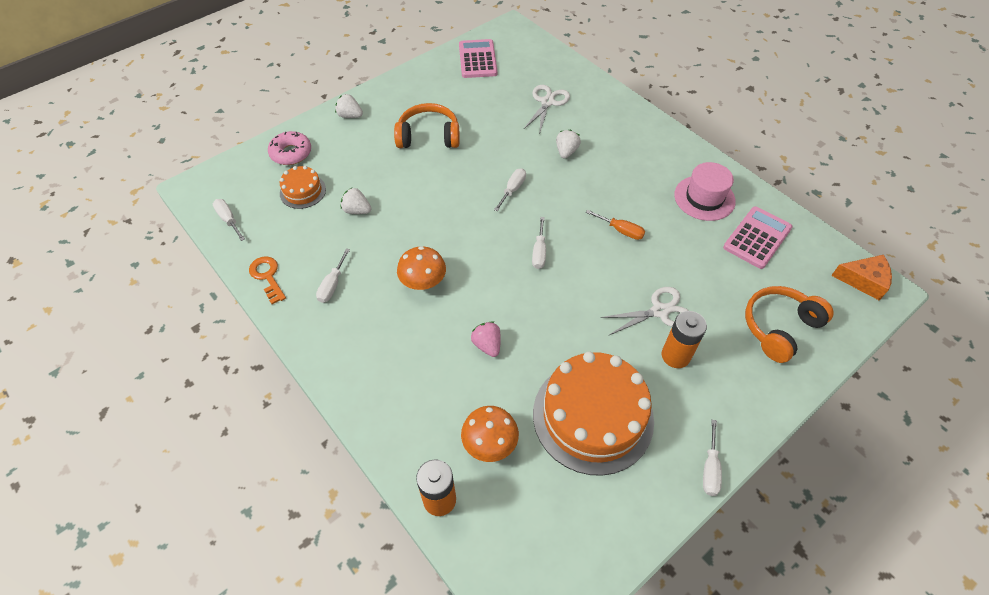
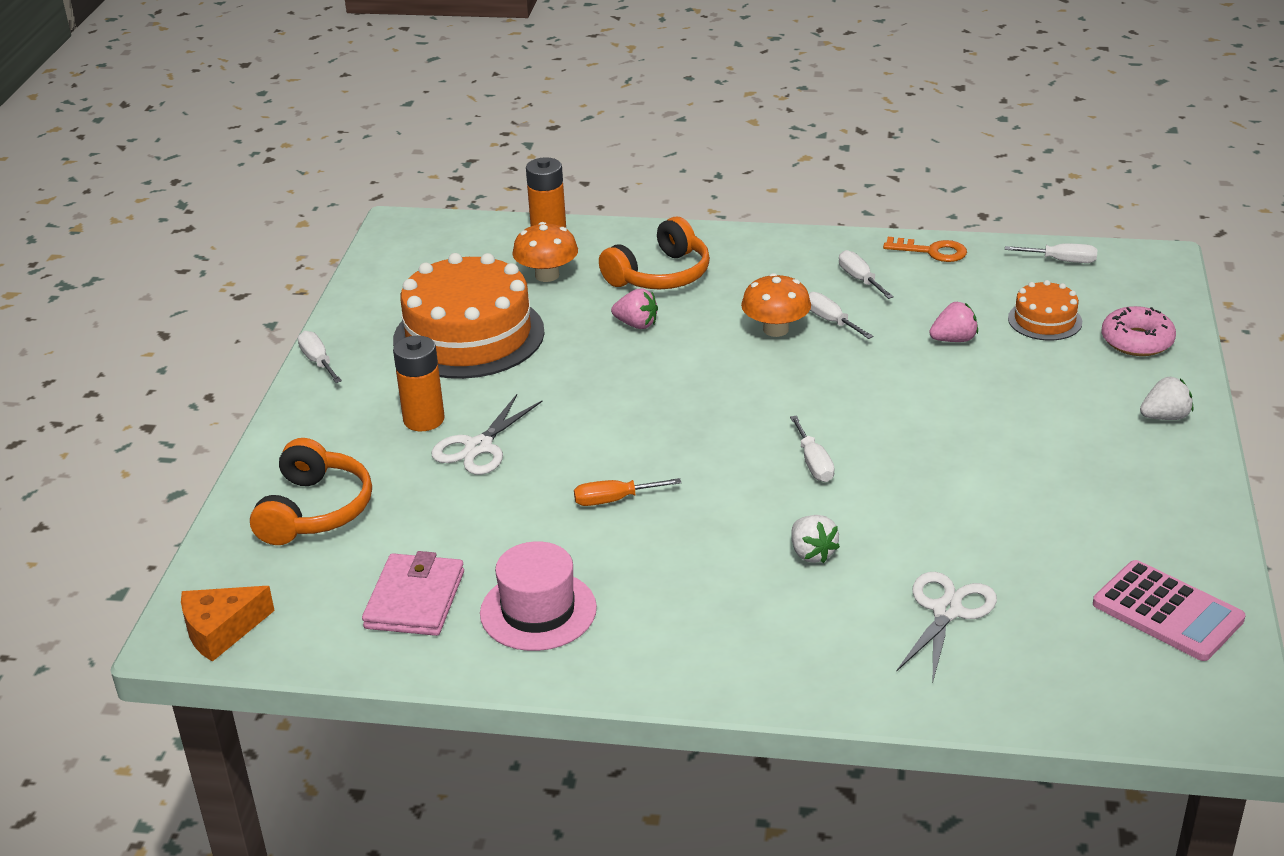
camera: 140 degrees right, 20 degrees down
white strawberry [341,187,371,214] -> pink strawberry [929,302,978,342]
orange headphones [394,103,460,148] -> orange headphones moved to [599,217,710,289]
white scissors [524,85,570,132] -> white scissors turned 135 degrees counterclockwise [896,572,997,680]
white screwdriver [532,217,546,269] -> white screwdriver moved to [808,292,873,339]
pink calculator [723,206,792,269] -> pink wallet [362,551,464,636]

